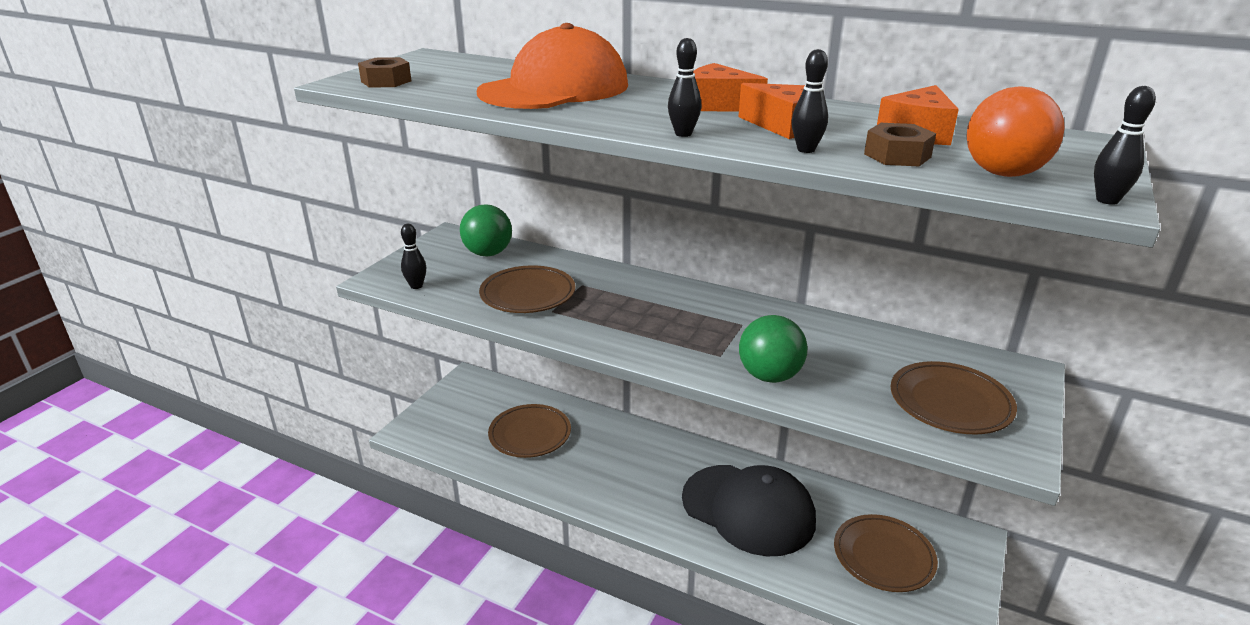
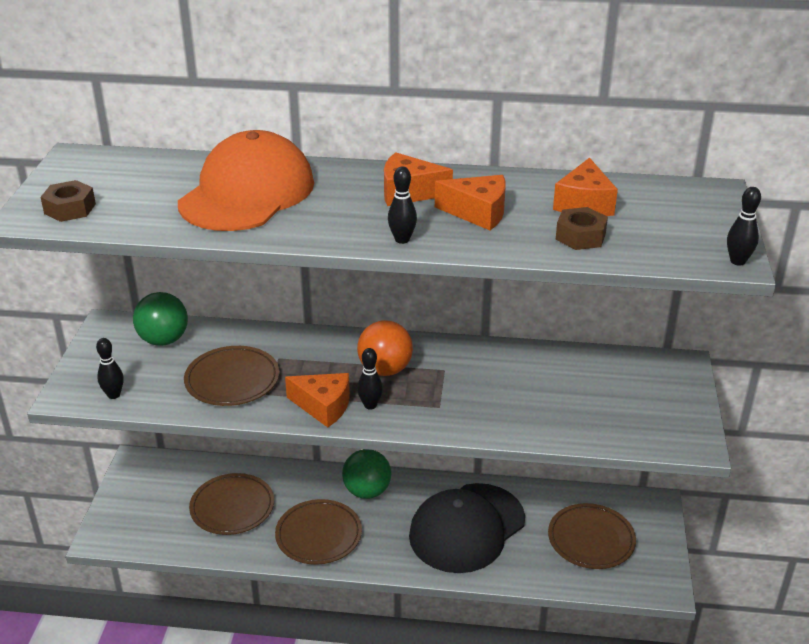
camera: 20 degrees left, 5 degrees up
black cap [682,465,816,556] -> black cap turned 120 degrees clockwise [409,483,525,573]
green ball [739,315,807,383] -> green ball moved to [342,449,391,499]
black bowling pin [792,49,828,153] -> black bowling pin moved to [357,348,383,410]
brown plate [891,361,1017,435] -> brown plate moved to [275,499,362,565]
orange ball [966,86,1065,177] -> orange ball moved to [357,320,413,376]
none -> orange cheese [285,373,350,428]

